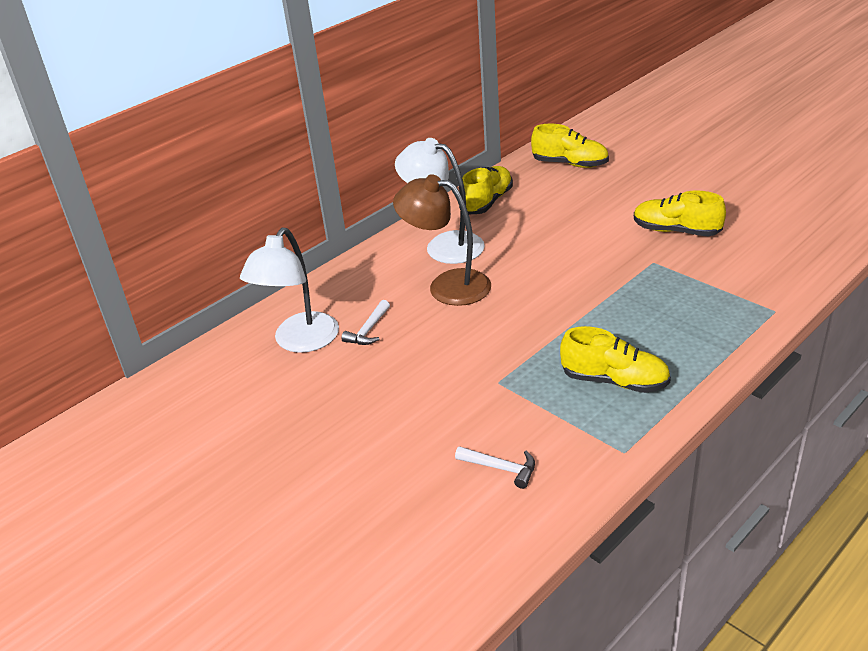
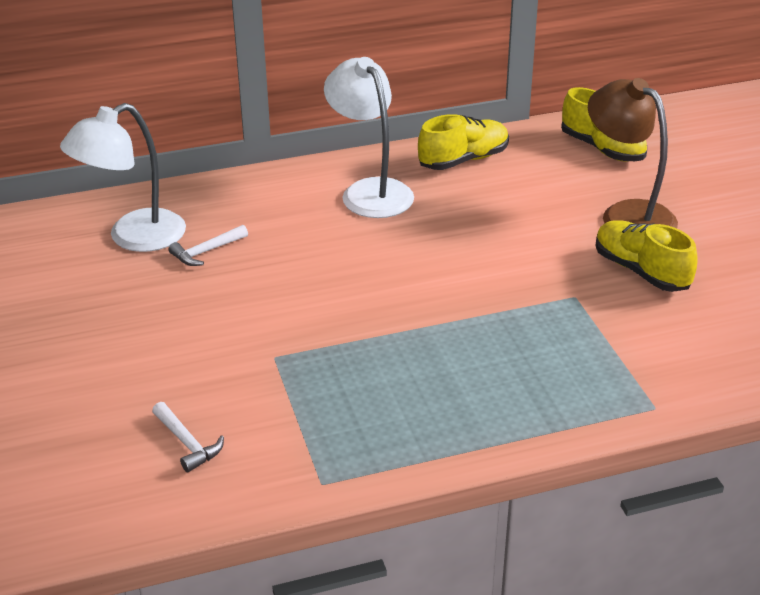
camera: 25 degrees right, 0 degrees up
brown lamp [393,174,491,306] -> brown lamp moved to [588,78,678,228]
yellow shoe [560,326,671,393] -> none

